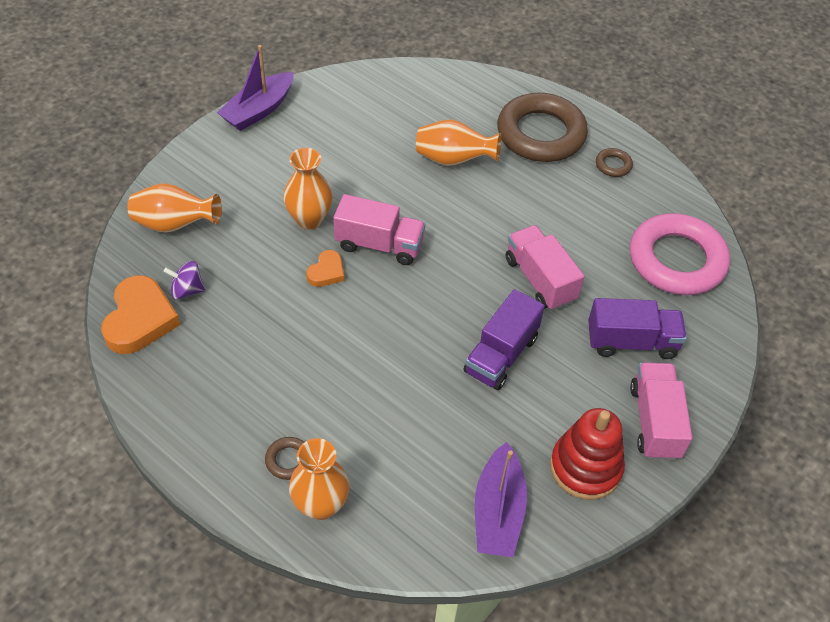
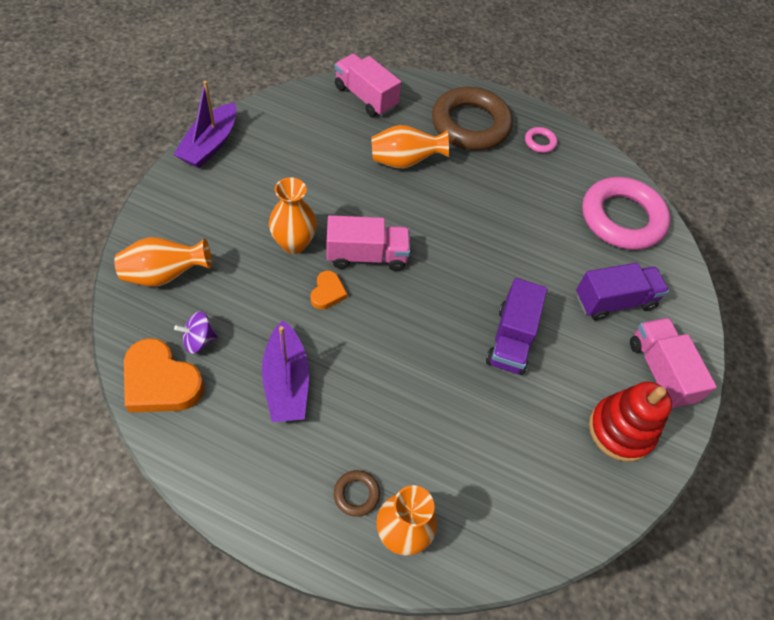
camera: 20 degrees left, 5 degrees up
orange heart [101,275,180,354] -> orange heart turned 135 degrees clockwise [124,338,204,413]
purple boat [475,442,527,558] -> purple boat moved to [262,320,309,422]
pink truck [505,225,585,311] -> pink truck moved to [335,54,401,117]
brown ring [596,148,633,177] -> pink ring [525,127,557,153]

